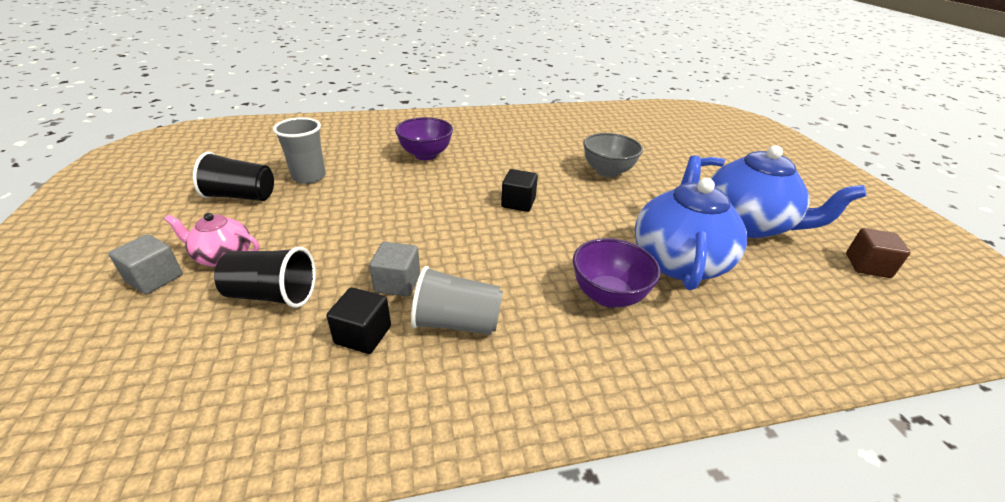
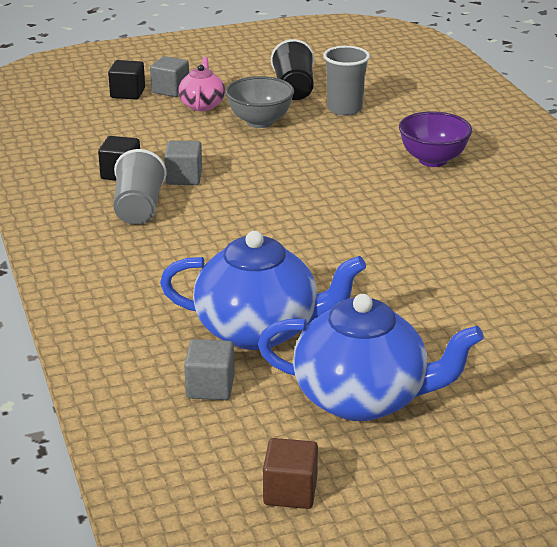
camera: 85 degrees right, 5 degrees down
black cup [214,247,316,308] -> none
black cube [501,169,538,212] -> black cube moved to [108,60,145,100]
purple bowl [573,238,661,308] -> none
grey bowl [583,133,643,178] -> grey bowl moved to [225,76,294,128]
blue teapot [701,145,867,238] -> blue teapot turned 105 degrees counterclockwise [258,294,484,421]
none -> grey cube [184,339,234,400]

